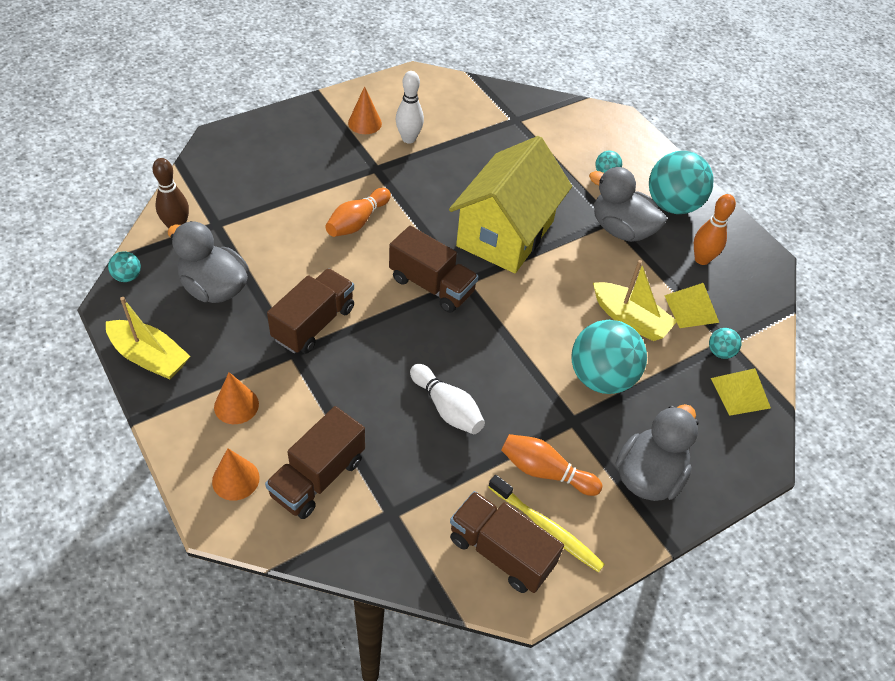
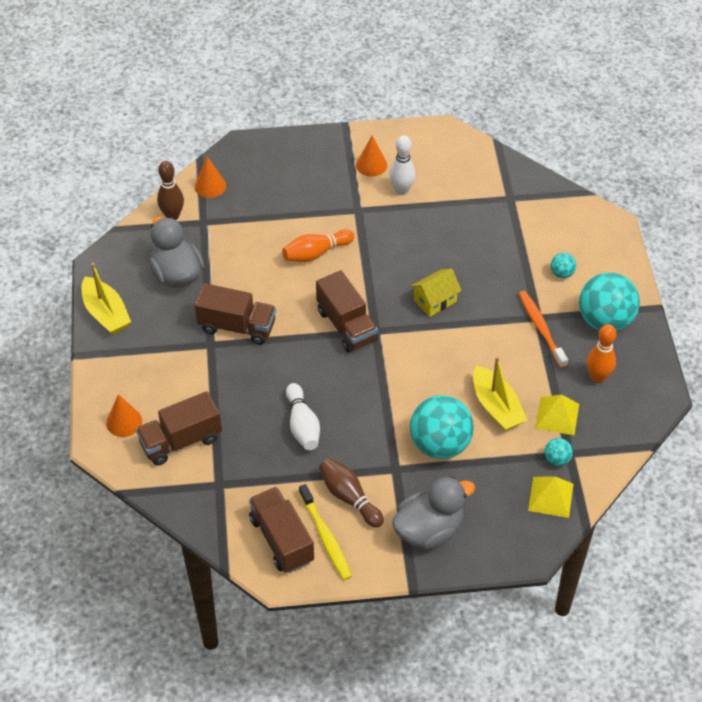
camera: 30 degrees right, 0 degrees up
turquoise ball [108,251,141,282] -> none
orange cone [214,372,259,424] -> orange cone moved to [195,156,226,198]
brown truck [267,268,354,354] -> brown truck turned 45 degrees clockwise [195,283,276,345]
yellow house [449,136,572,273] -> yellow house [411,269,462,317], size x0.44
orange bowling pin [501,434,602,496] -> brown bowling pin [319,458,384,528]
grey duck [589,167,667,242] -> orange toothbrush [518,291,568,368]

